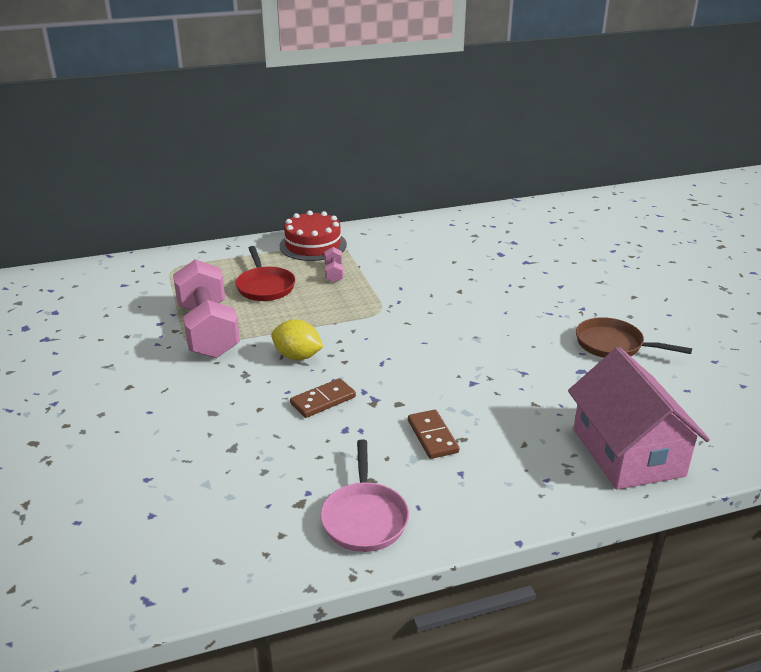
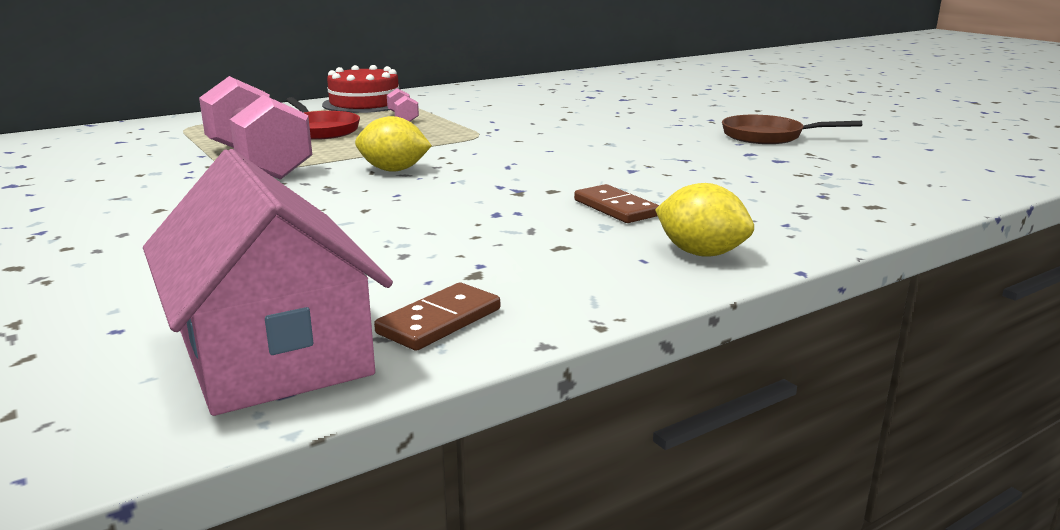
camera: 15 degrees left, 10 degrees down
brown domino [290,378,356,418] -> brown domino moved to [374,283,500,351]
pink pan [320,439,409,552] -> none
pink house [568,347,710,490] -> pink house moved to [143,149,393,416]
none -> yellow lemon [655,183,754,256]

